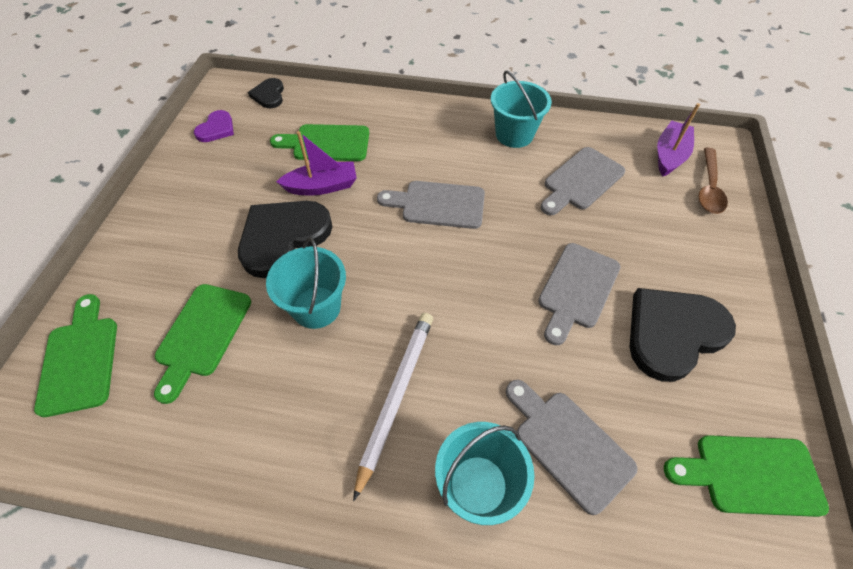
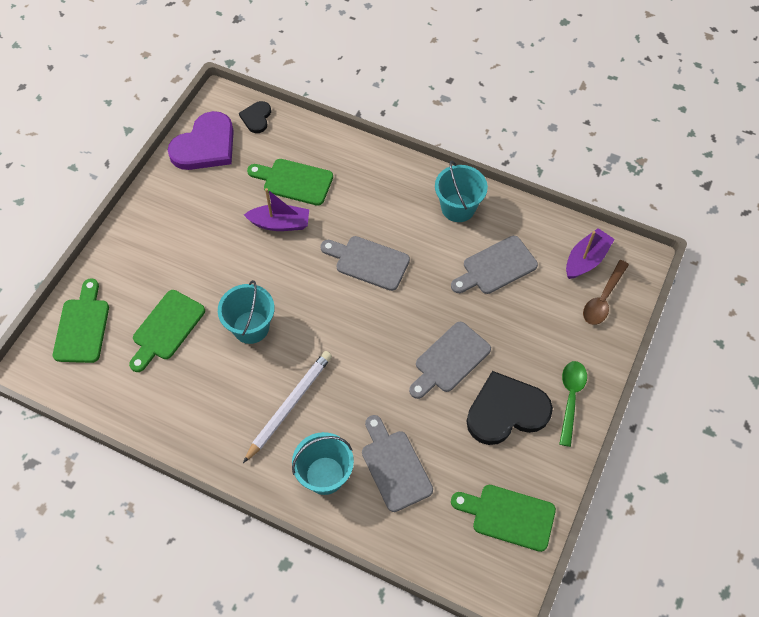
camera: 15 degrees right, 5 degrees up
purple heart [194,110,234,142] -> purple heart [168,111,234,170], size x1.95
black heart [238,201,332,278] -> none
none -> green spoon [559,361,587,447]

